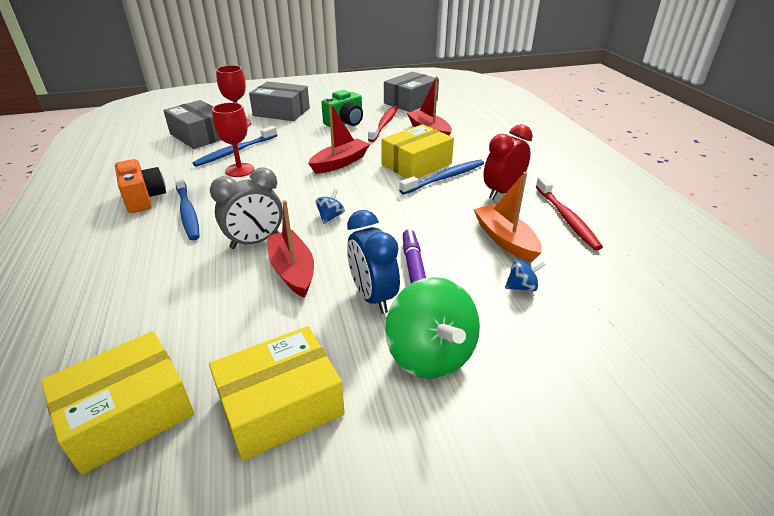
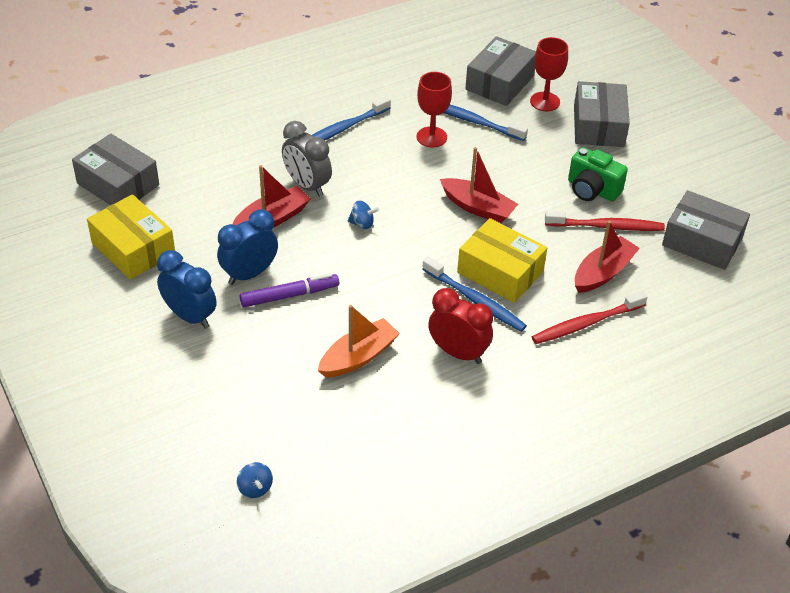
camera: 75 degrees right, 10 degrees up
yellow box [41,331,194,475] -> grey box [72,134,159,205]
orange camera [115,159,166,213] -> none
green spinning top [385,277,480,379] -> blue clock [157,250,217,329]
blue spinning top [505,260,546,291] -> blue spinning top moved to [237,462,273,498]
red toothbrush [536,177,603,250] -> red toothbrush moved to [532,291,647,344]

